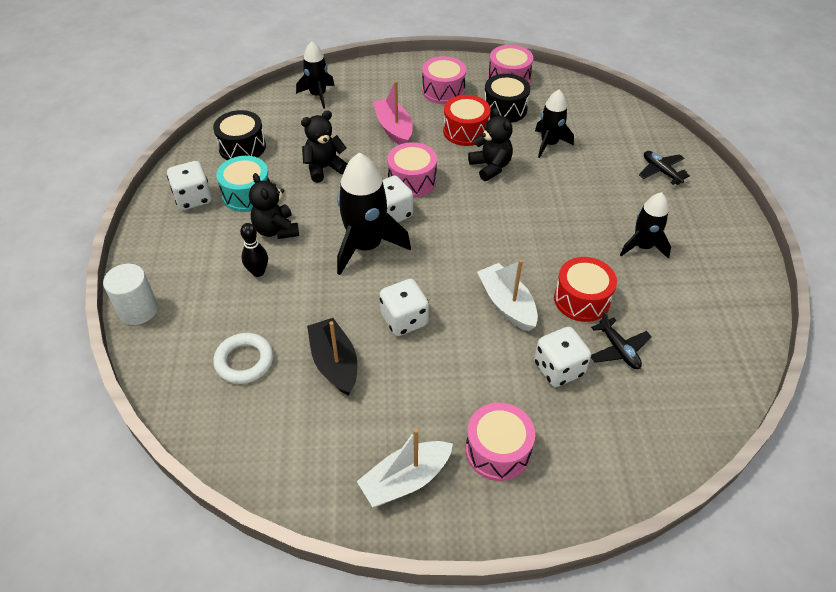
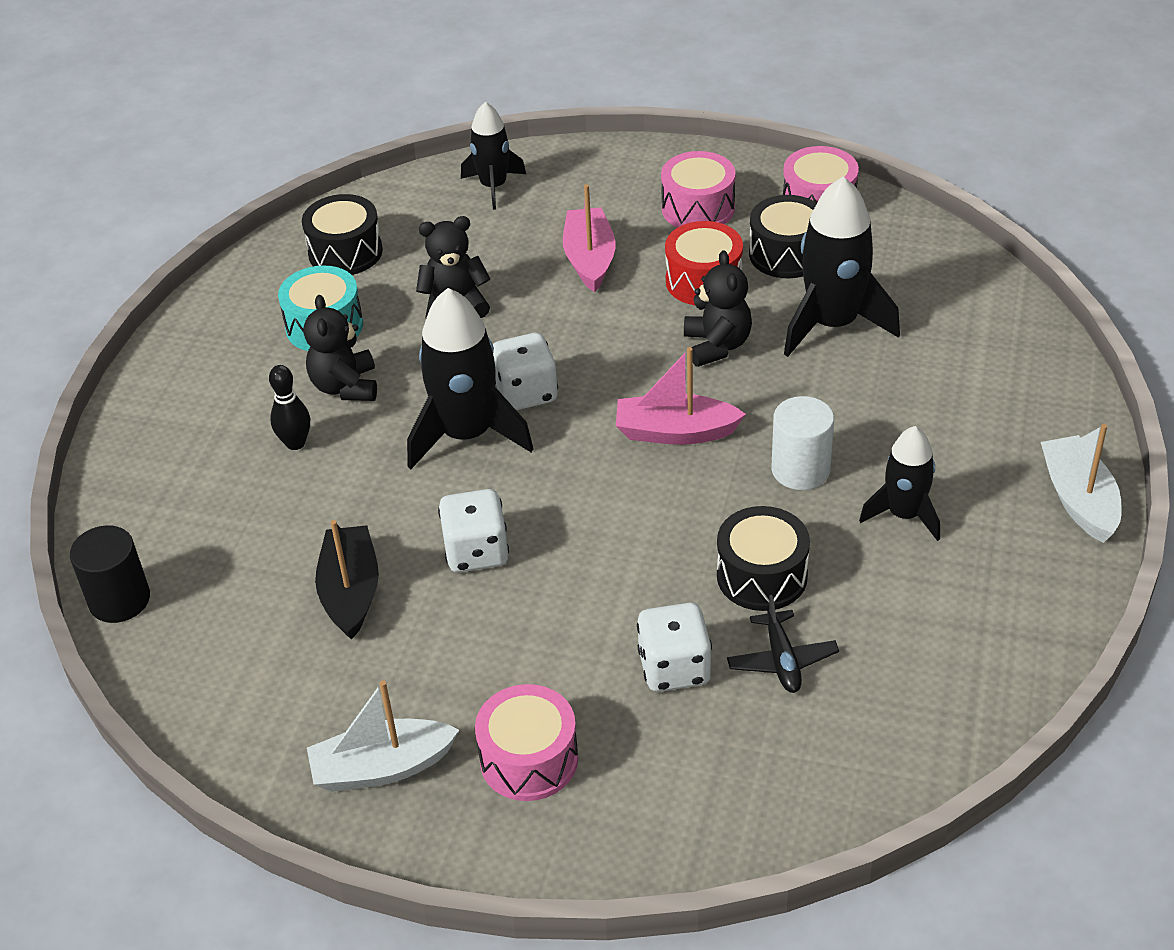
camera: 20 degrees right, 5 degrees down
white cylinder [103,264,158,325] -> white cylinder moved to [771,396,834,490]
white dice [167,161,212,210] -> none
white ring [213,333,273,384] -> none
pink drum [387,142,437,198] -> none
white boat [477,259,538,331] -> white boat moved to [1041,424,1122,543]
black rocket [535,90,574,158] -> black rocket [784,176,900,357], size x1.63
red drum [554,257,617,322] -> black drum [717,506,810,611]
black plane [639,151,690,185] -> none
none -> black cylinder [70,526,150,623]
none -> pink boat [616,347,746,445]

